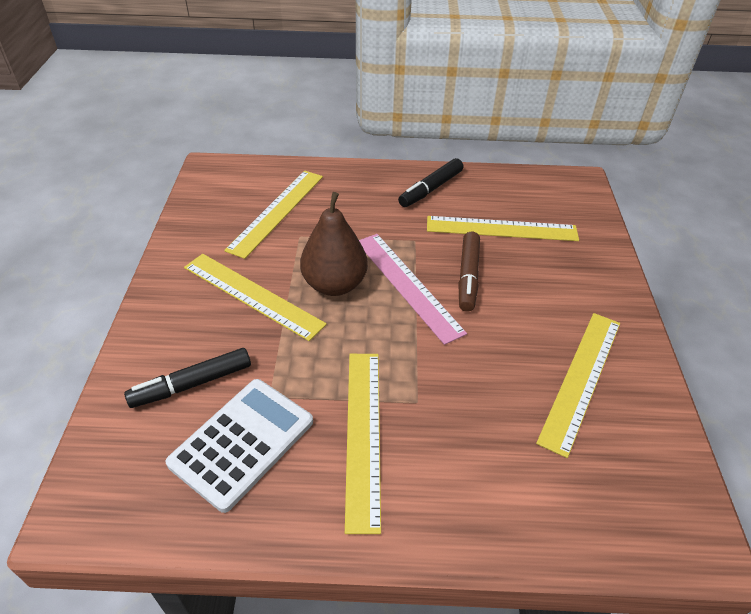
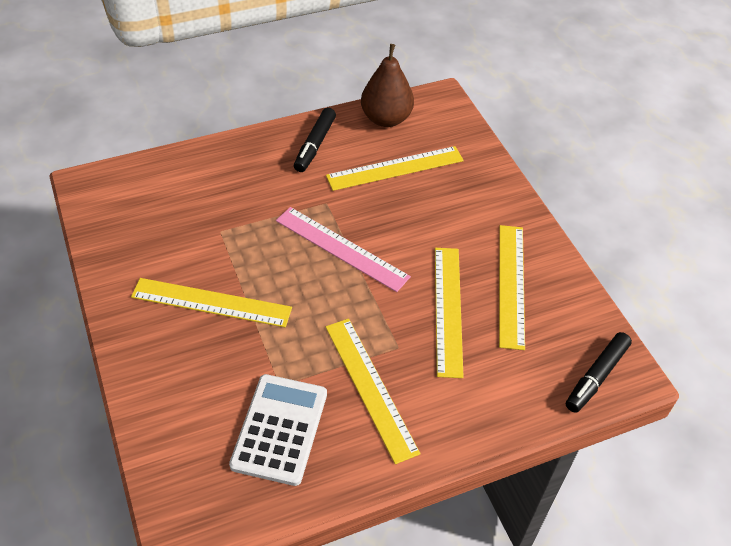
camera: 25 degrees left, 5 degrees up
black marker [124,348,251,408] -> black marker moved to [566,332,632,413]
yellow ruler [224,170,323,259] -> yellow ruler moved to [435,248,464,378]
brown pear [300,192,368,296] -> brown pear moved to [361,44,414,127]
brown marker [458,232,480,312] -> none

